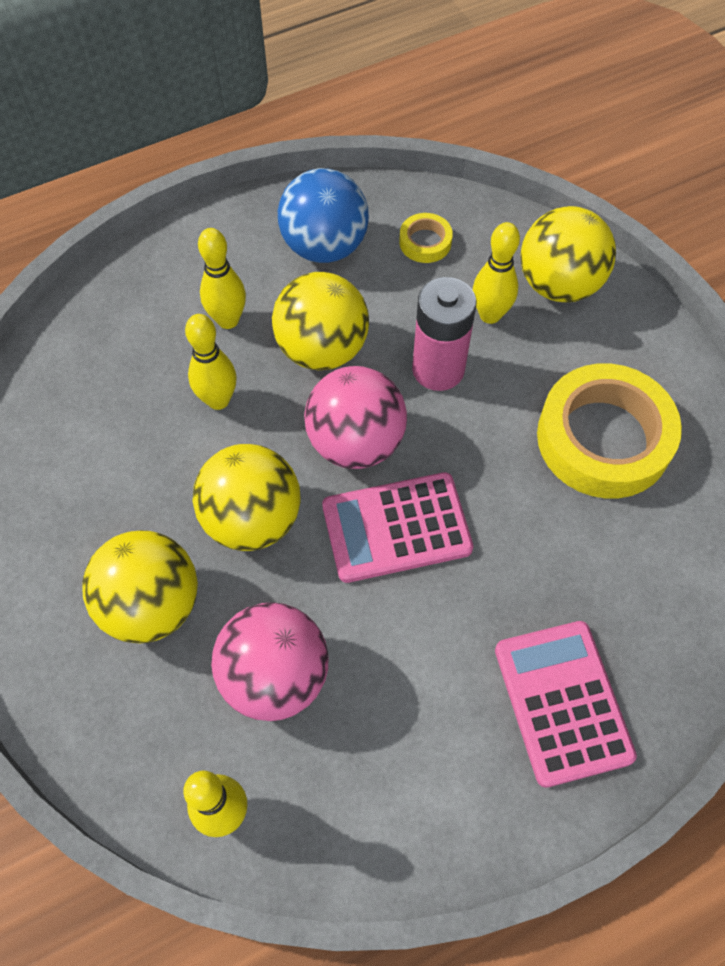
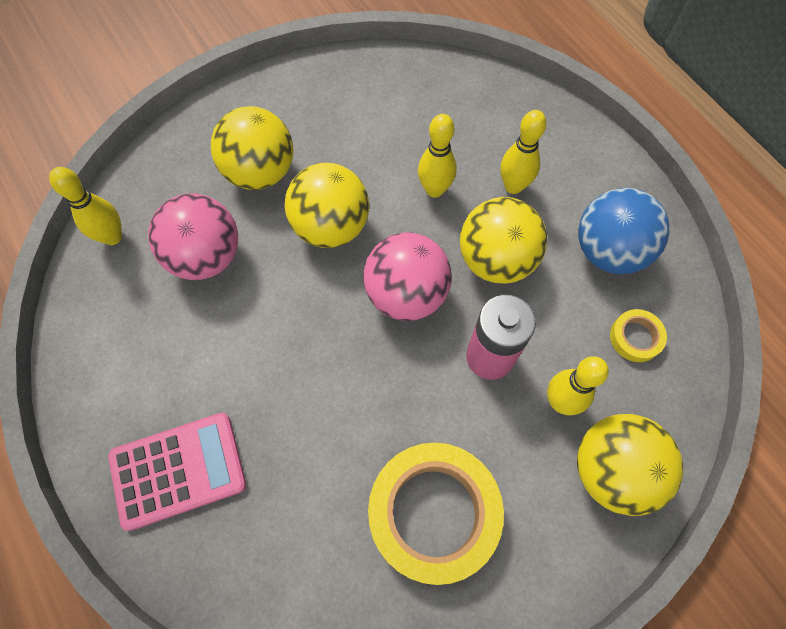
camera: 85 degrees right, 5 degrees up
pink calculator [322,472,473,583] -> none

